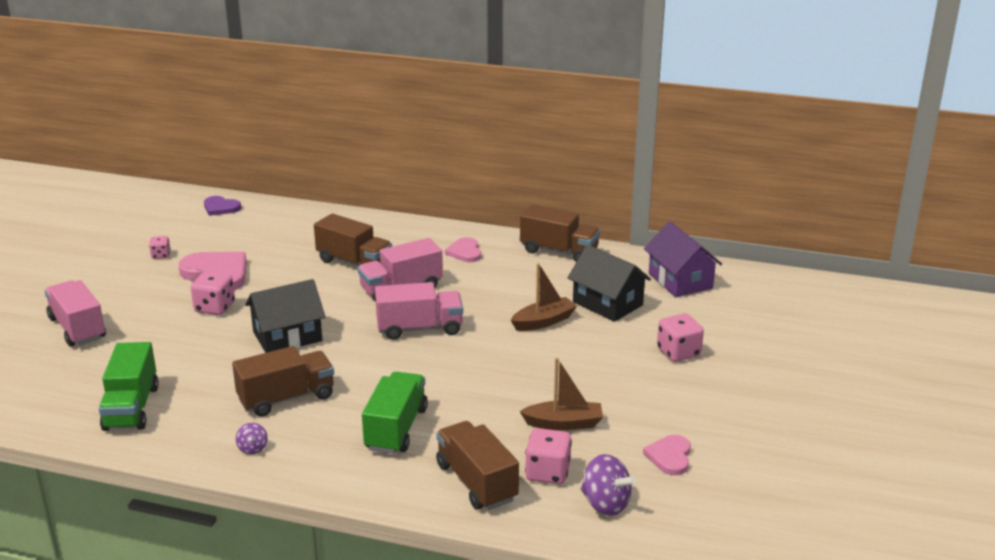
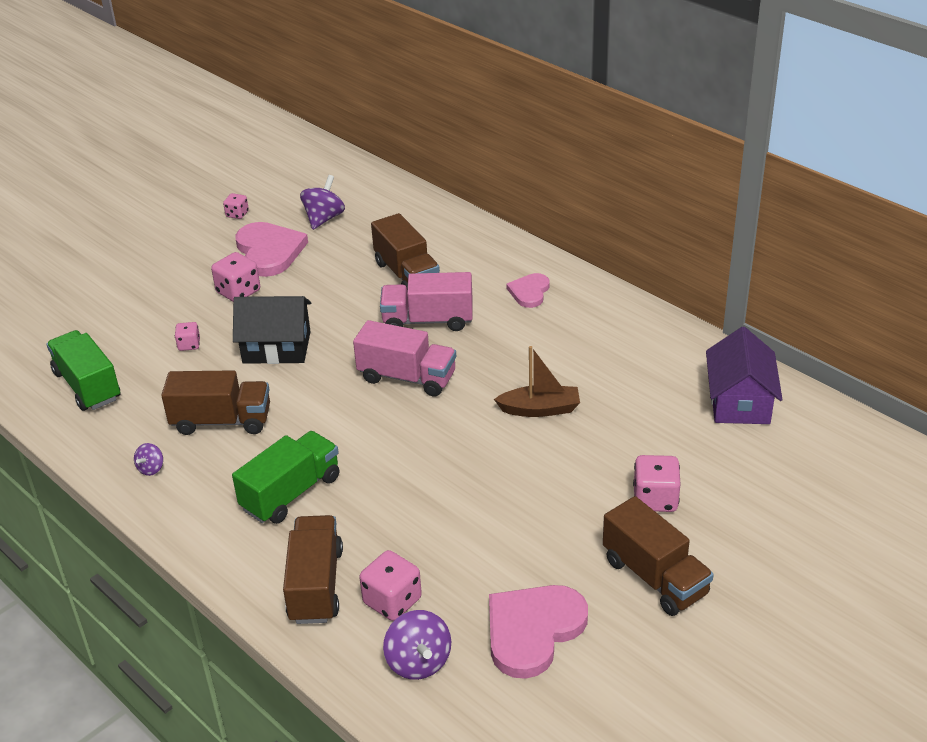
camera: 30 degrees right, 10 degrees up
pink truck [45,280,106,347] -> none
green truck [99,342,159,431] -> green truck turned 120 degrees clockwise [47,330,121,411]
purple heart [204,196,241,216] -> none
brown truck [520,205,600,262] -> brown truck moved to [603,496,714,616]
brown boat [520,358,603,430] -> none
black house [567,245,651,322] -> none
pink heart [643,435,691,475] -> pink heart [489,585,588,679], size x1.76
none -> pink dice [175,322,200,351]
none -> purple spinning top [300,175,345,230]

